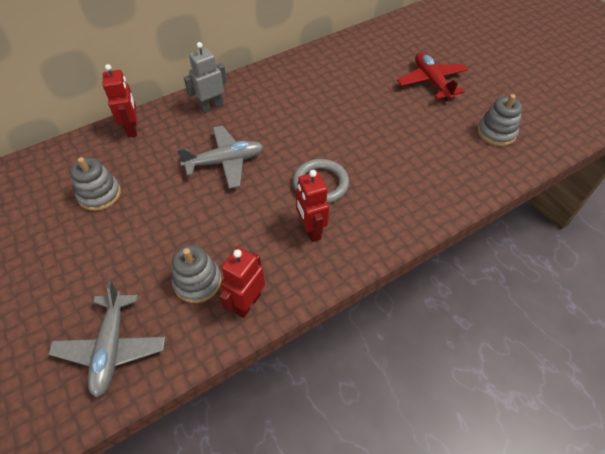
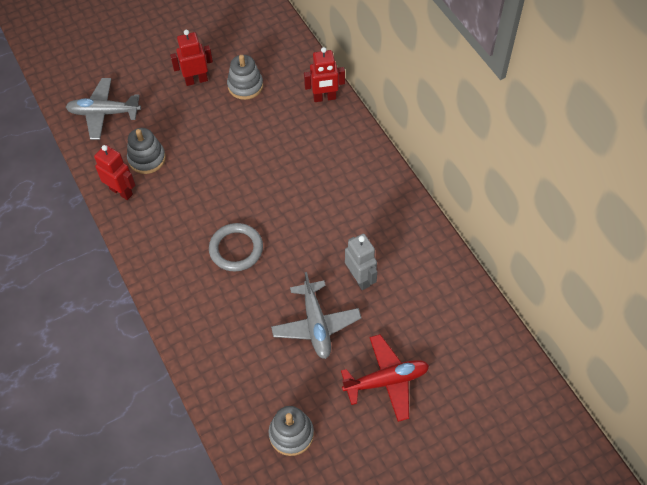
camera: 95 degrees right, 5 degrees up
grey plane [177,126,264,189] -> grey plane moved to [271,272,361,359]
grey robot [184,42,227,113] -> grey robot moved to [345,234,377,290]
red robot [296,170,329,242] -> red robot moved to [170,30,213,86]

